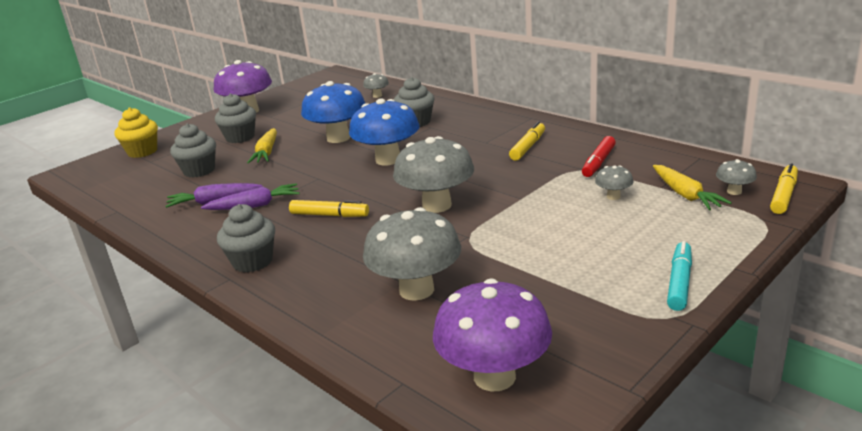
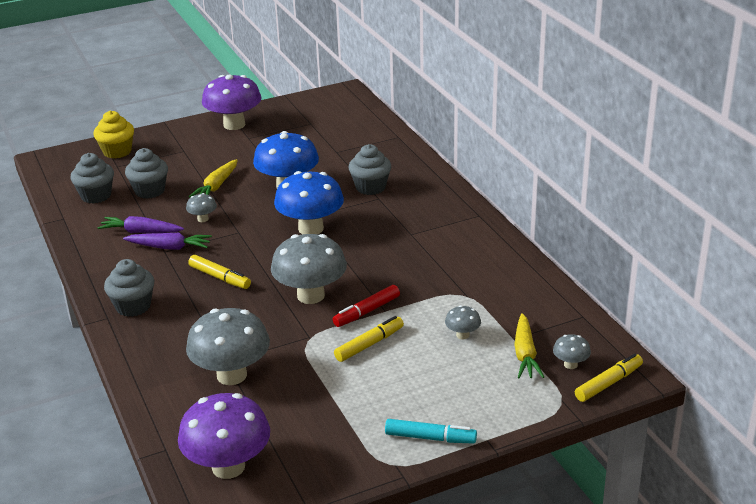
camera: 20 degrees right, 5 degrees up
grey cupcake [215,93,256,143] -> grey cupcake moved to [70,153,114,204]
grey mushroom [363,73,389,98] -> grey mushroom moved to [186,193,217,222]
yellow marker [509,121,545,161] -> yellow marker moved to [334,316,404,362]
red marker [582,136,616,177] -> red marker moved to [333,285,400,327]
turquoise marker [667,241,692,311] -> turquoise marker turned 60 degrees clockwise [385,419,477,444]

